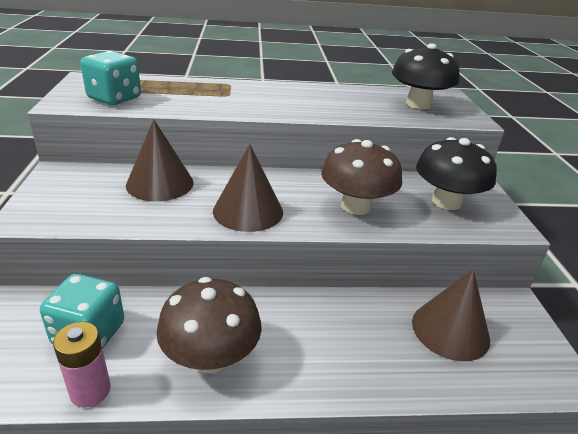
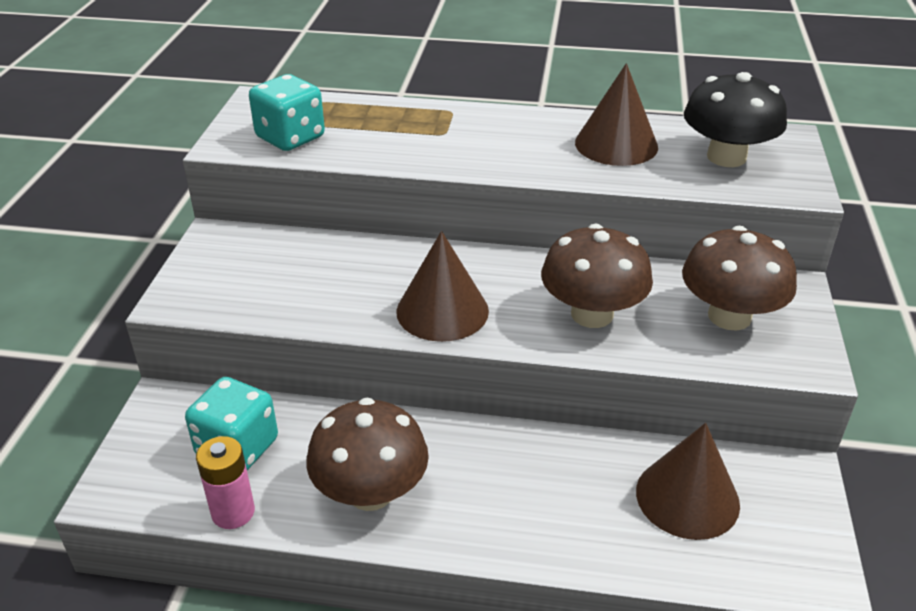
camera: 15 degrees right, 5 degrees up
brown cone [126,119,194,201] -> brown cone moved to [575,63,658,166]
black mushroom [416,137,497,210] -> brown mushroom [682,226,797,331]

